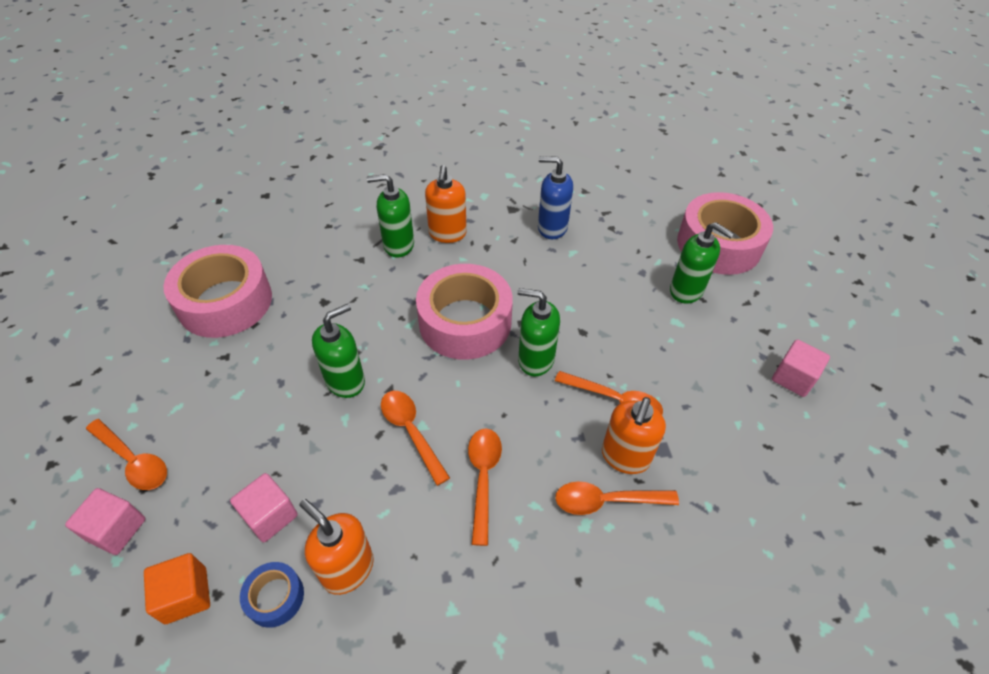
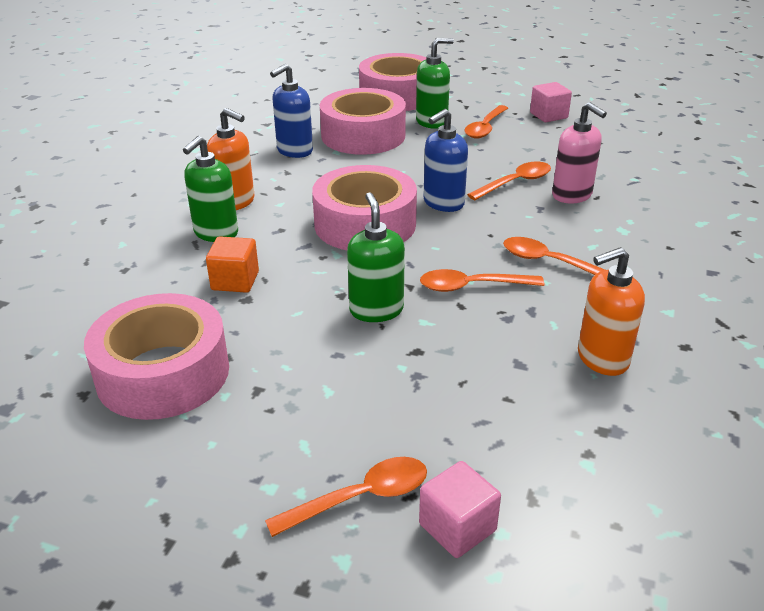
camera: 60 degrees left, 15 degrees down
orange cube [144,553,210,624] -> orange cube moved to [206,236,259,293]
pink cube [230,473,298,543] -> none
blue tape [240,562,304,628] -> none
green soap dispenser [517,288,560,376] -> blue soap dispenser [423,109,468,212]
orange spoon [555,481,679,515] -> orange spoon moved to [465,105,508,139]
orange soap dispenser [602,397,666,474] -> pink soap dispenser [552,102,607,203]
none -> pink tape [320,88,406,155]

